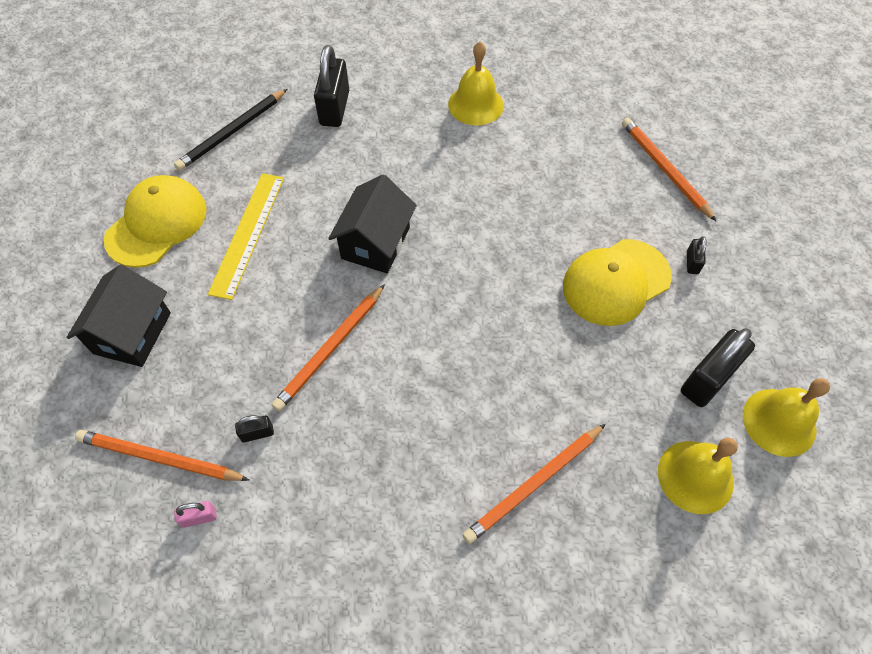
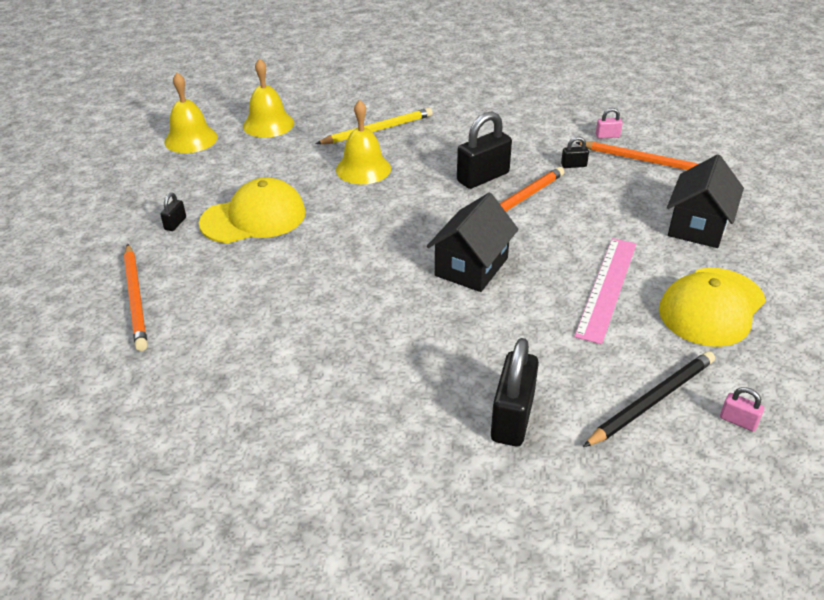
camera: 170 degrees left, 20 degrees down
yellow ruler [208,173,284,300] -> pink ruler [574,238,636,344]
yellow bell [448,41,504,125] -> yellow bell moved to [336,100,391,184]
orange pencil [462,424,606,544] -> yellow pencil [316,108,433,144]
black padlock [681,328,755,407] -> black padlock moved to [457,112,512,189]
none -> pink padlock [720,387,764,431]

